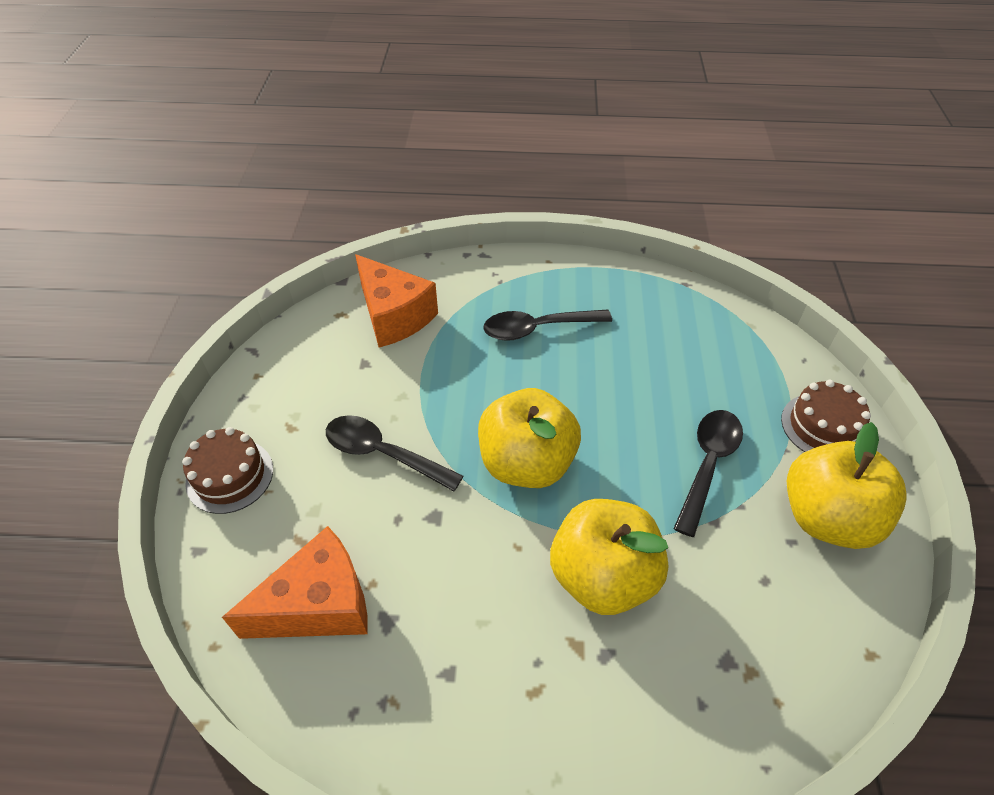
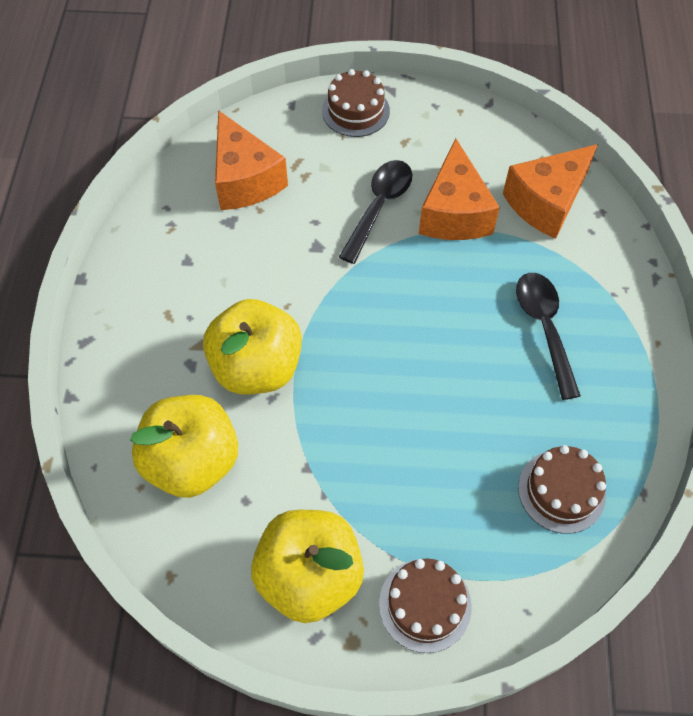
camera: 90 degrees right, 10 degrees up
yellow apple [478,388,581,488] -> yellow apple moved to [130,395,238,498]
black spoon [673,410,743,537] -> none
none -> orange cheese [419,138,500,240]
none -> brown cake [518,445,606,534]

